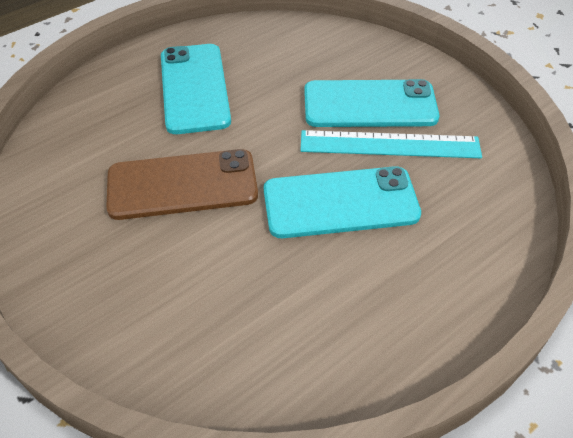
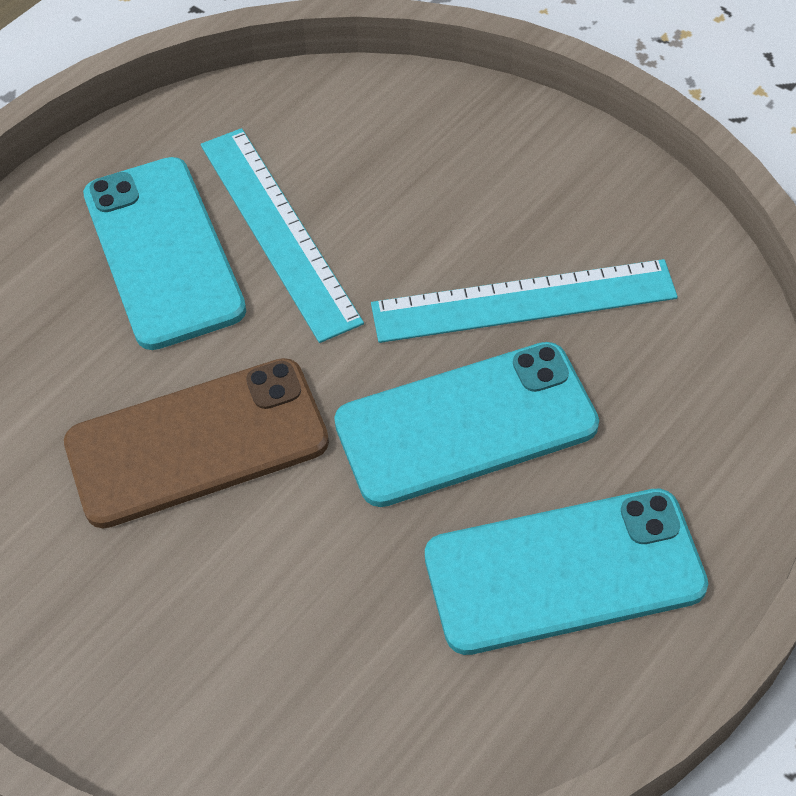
camera: 10 degrees left, 5 degrees up
turquoise phone [304,79,439,127] -> turquoise phone moved to [425,489,708,655]
none -> turquoise ruler [201,128,364,343]

